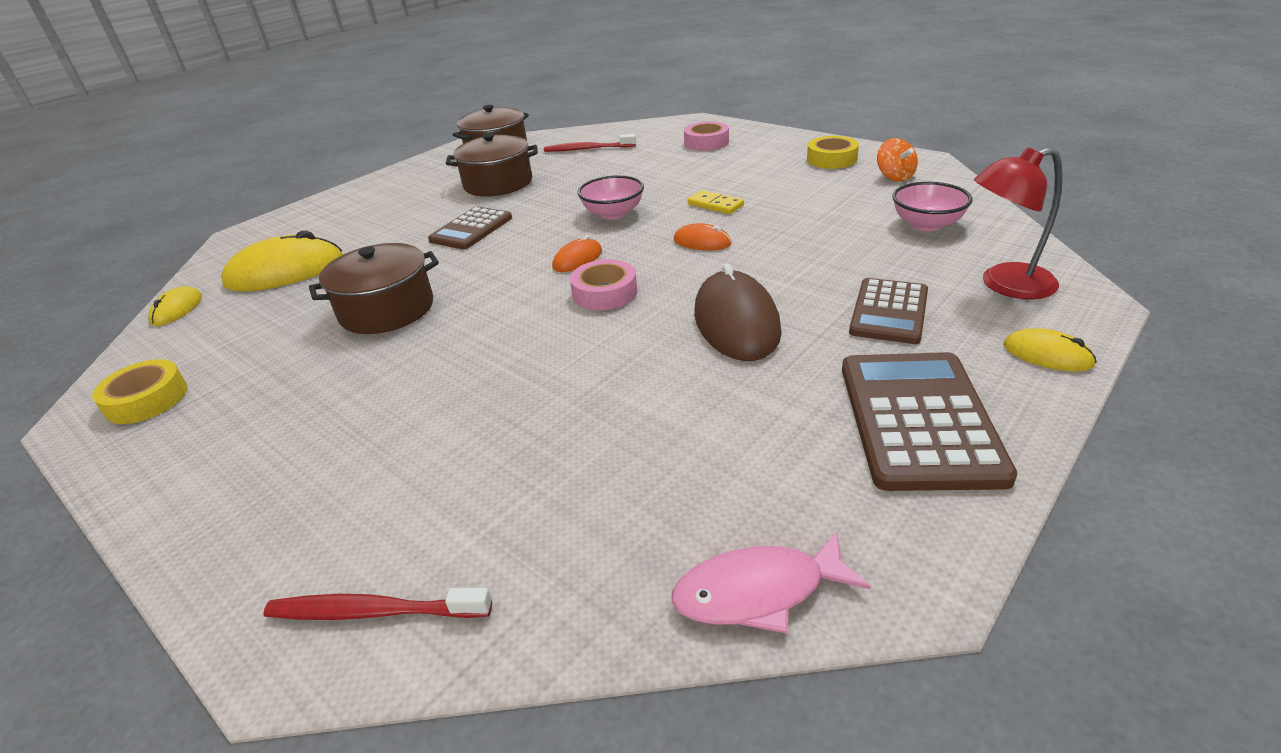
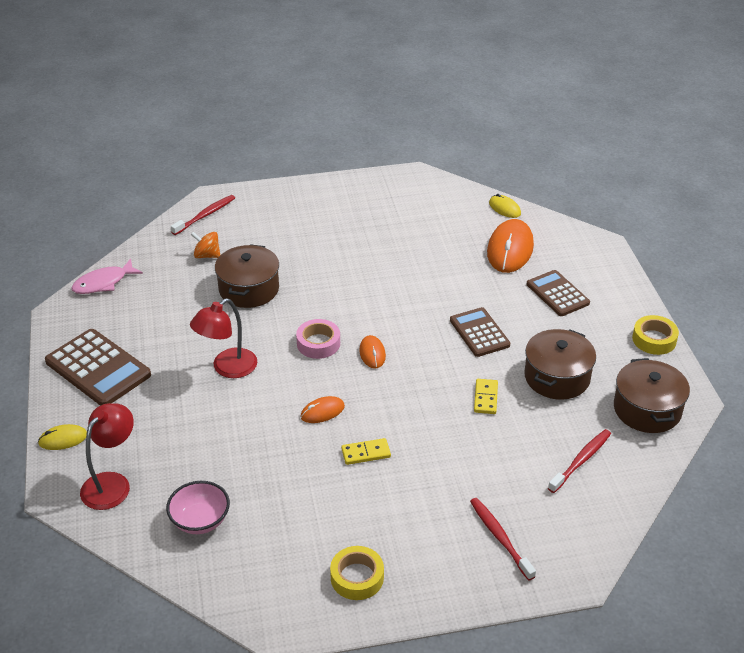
camera: 125 degrees right, 5 degrees up
yellow tape [92,359,188,424] -> yellow tape moved to [632,315,679,355]
yellow mouse [221,230,343,291] -> orange mouse [487,219,534,273]
brown pot [309,243,439,334] -> brown pot moved to [215,244,279,308]
pink bowl [577,175,644,220] -> none
pink fish [672,531,871,634] -> pink fish turned 150 degrees counterclockwise [71,259,143,294]
pink tape [684,121,729,151] -> red toothbrush [470,498,536,581]
brown mouse [694,263,782,361] -> red lamp [190,298,257,378]
brown calculator [849,278,928,344] -> brown calculator moved to [527,270,590,316]
orange spinning top [877,138,918,181] -> orange spinning top moved to [191,232,220,258]
none -> yellow domino [474,379,498,414]

